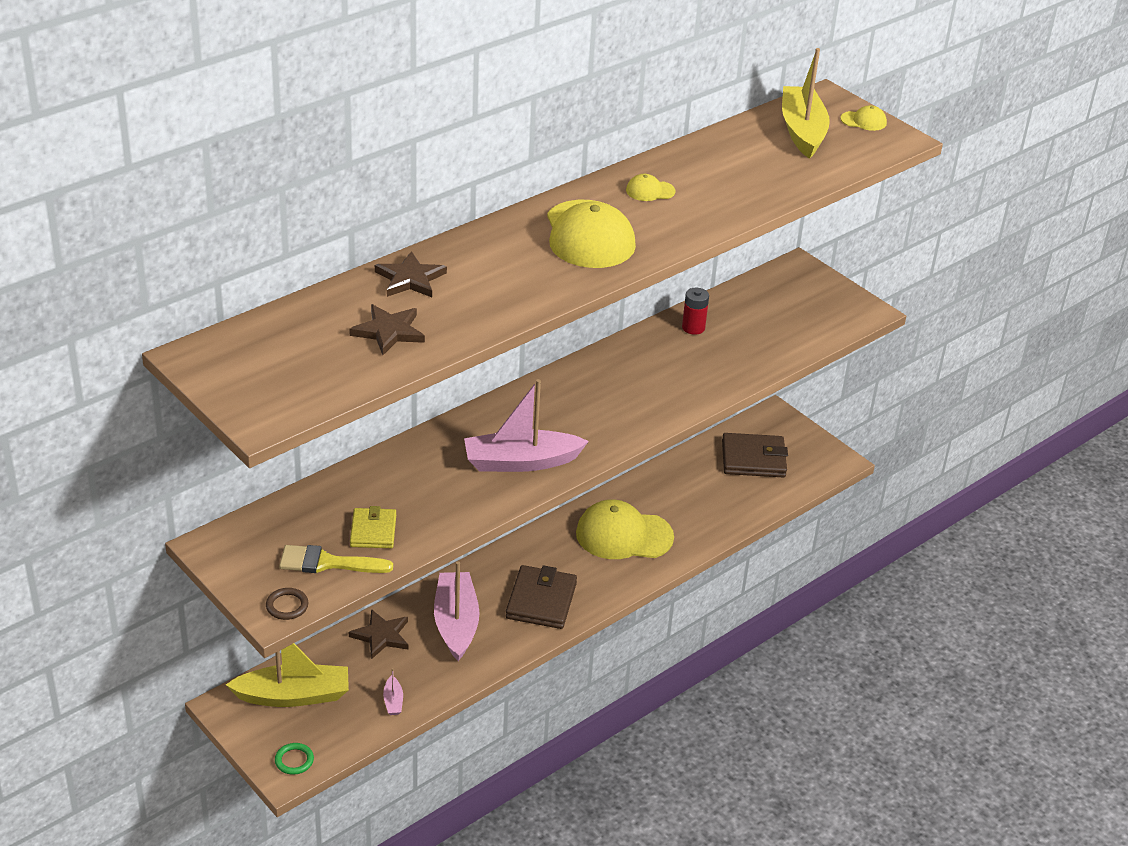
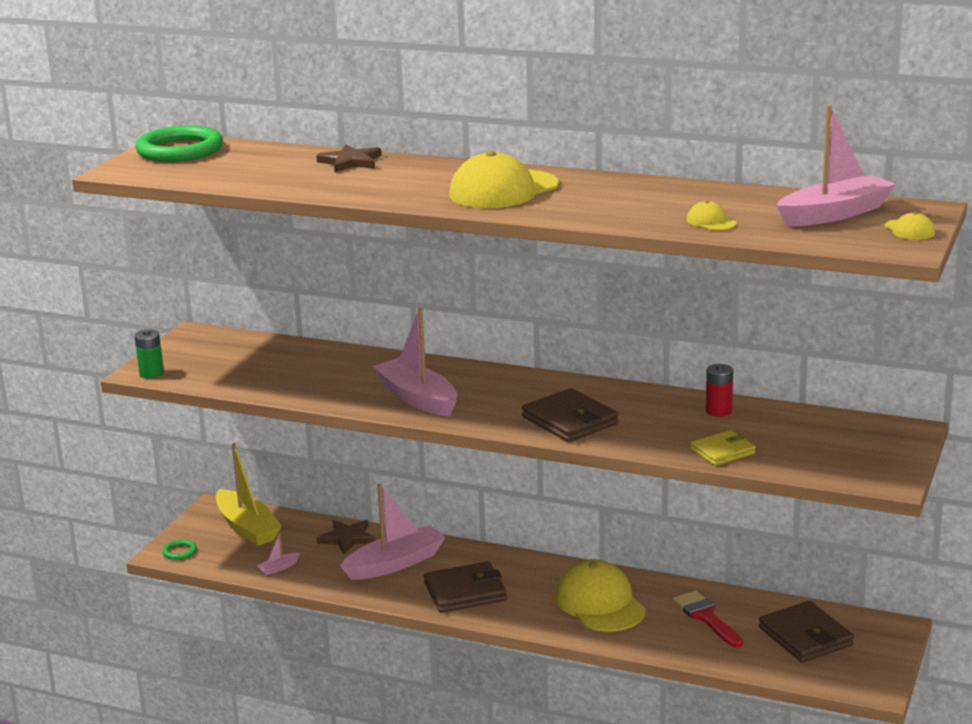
camera: 65 degrees right, 15 degrees down
brown ring [266,588,308,620] -> green battery [134,329,164,379]
yellow brush [279,545,393,573] -> none
brown star [349,304,425,355] -> none
yellow wallet [350,506,396,548] -> yellow wallet moved to [690,430,756,466]
yellow cap [626,174,675,201] -> yellow cap moved to [687,201,736,230]
yellow boat [782,48,830,159] -> pink boat [776,105,896,227]
none -> green ring [135,125,223,162]
none -> brown wallet [522,388,619,442]
none -> red brush [673,590,743,648]

